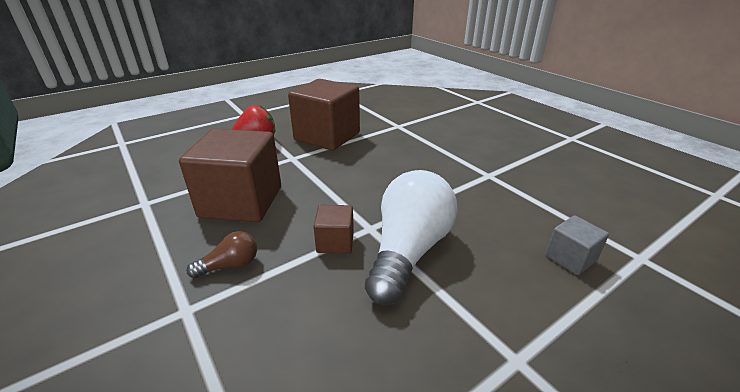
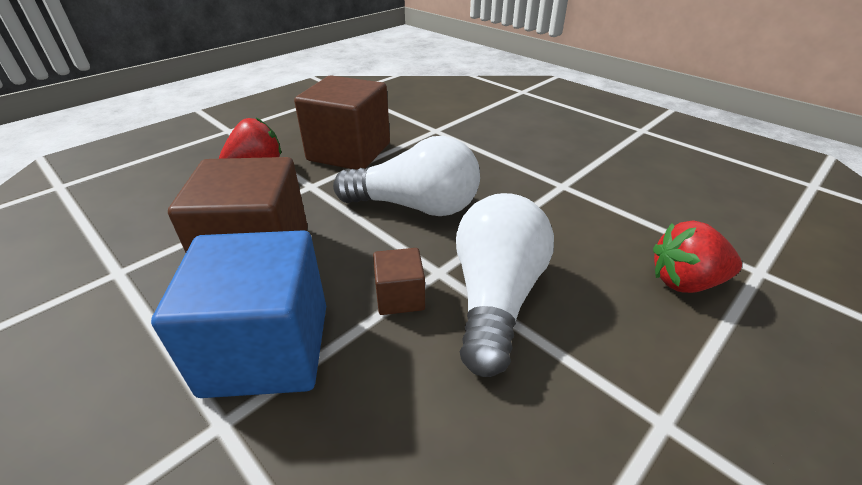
camera: 10 degrees left, 5 degrees up
brown light bulb [187,231,257,278] -> blue cube [151,231,326,398]
grey cube [545,215,609,275] -> red strawberry [653,220,742,293]
none -> white light bulb [333,136,480,216]

